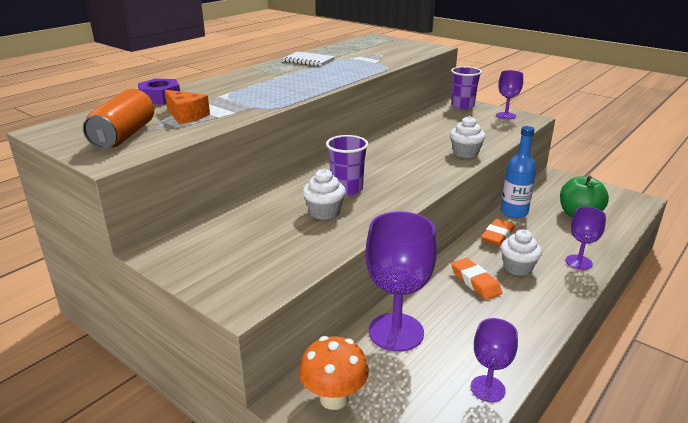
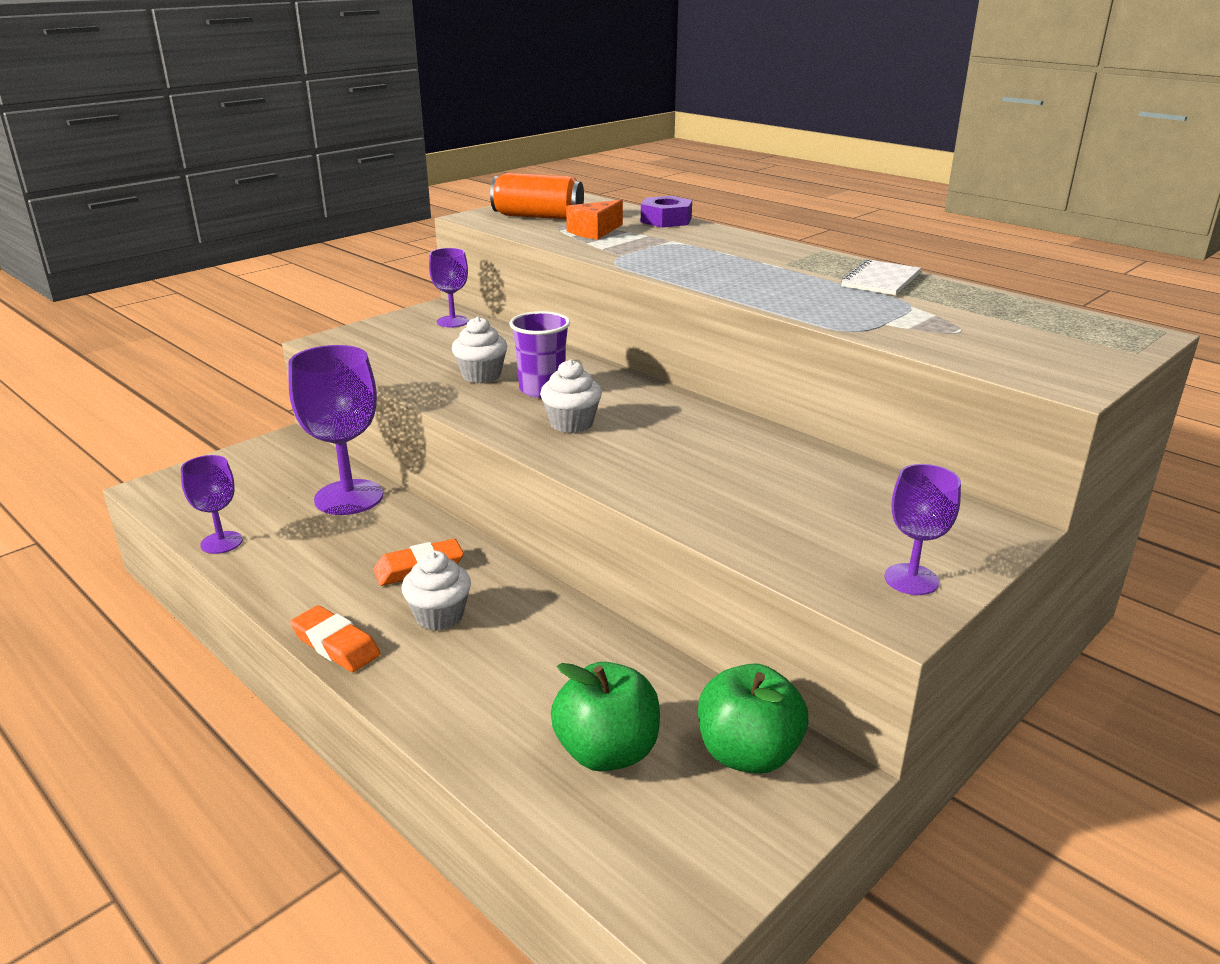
camera: 95 degrees right, 0 degrees up
orange mushroom [299,336,369,410] -> none
white cupcake [450,116,486,158] -> white cupcake moved to [540,359,602,433]
purple cup [451,66,482,110] -> none
orange eraser [481,219,515,246] -> orange eraser moved to [290,605,381,672]
blue bottle [501,126,536,218] -> none
purple goblet [566,207,606,270] -> purple goblet moved to [429,248,469,328]
none -> green apple [698,663,808,774]

